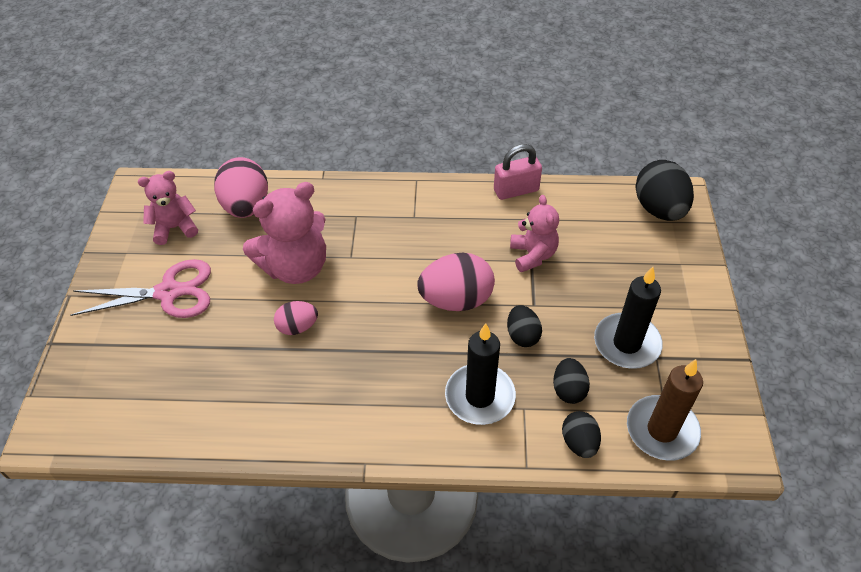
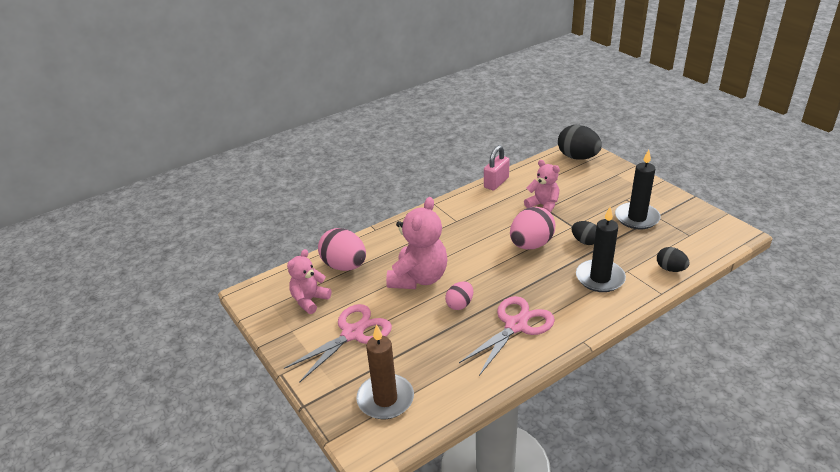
camera: 35 degrees left, 15 degrees down
black egg [553,358,590,404] -> none
brown candle [627,359,703,461] -> brown candle moved to [356,324,414,419]
none -> pink scissors [459,296,555,376]

